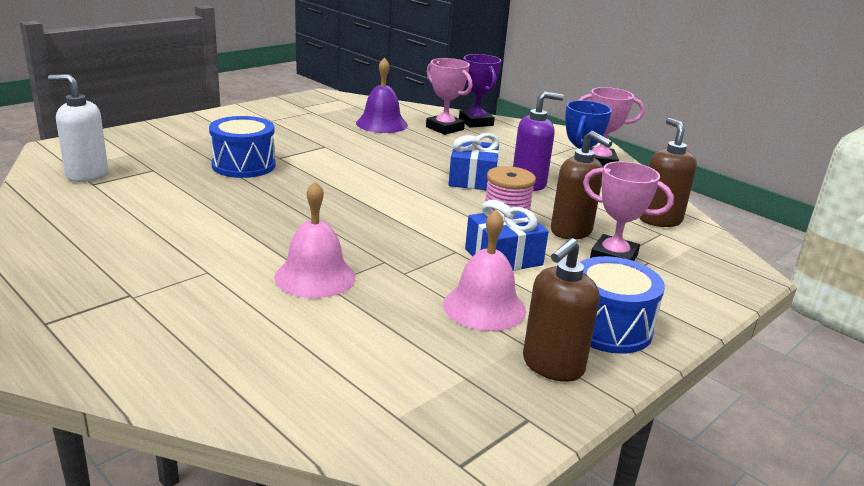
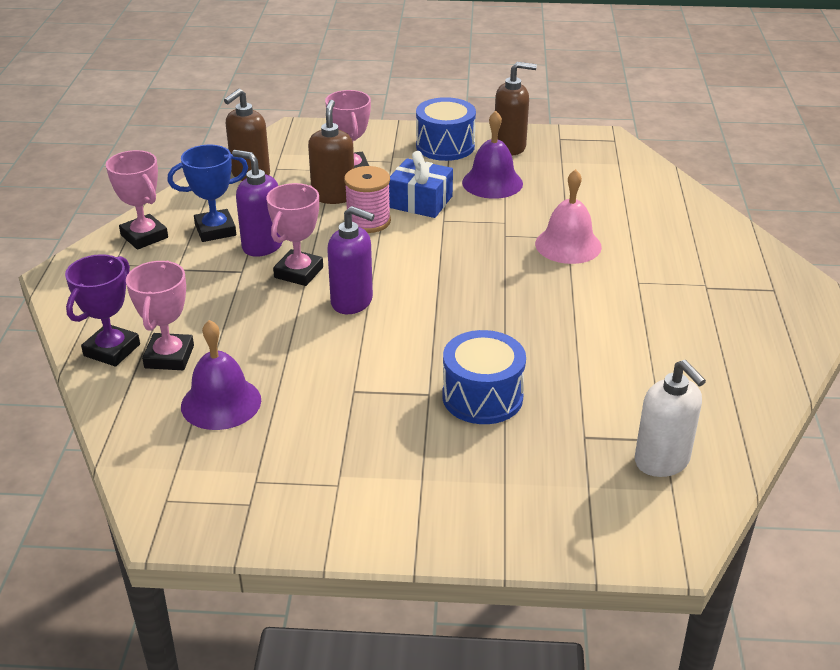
camera: 130 degrees left, 10 degrees up
pink bell [443,209,526,331] -> purple bell [462,111,523,199]
blue gift [448,133,499,190] -> pink trophy [266,183,323,286]
none -> purple soap dispenser [327,206,375,314]

